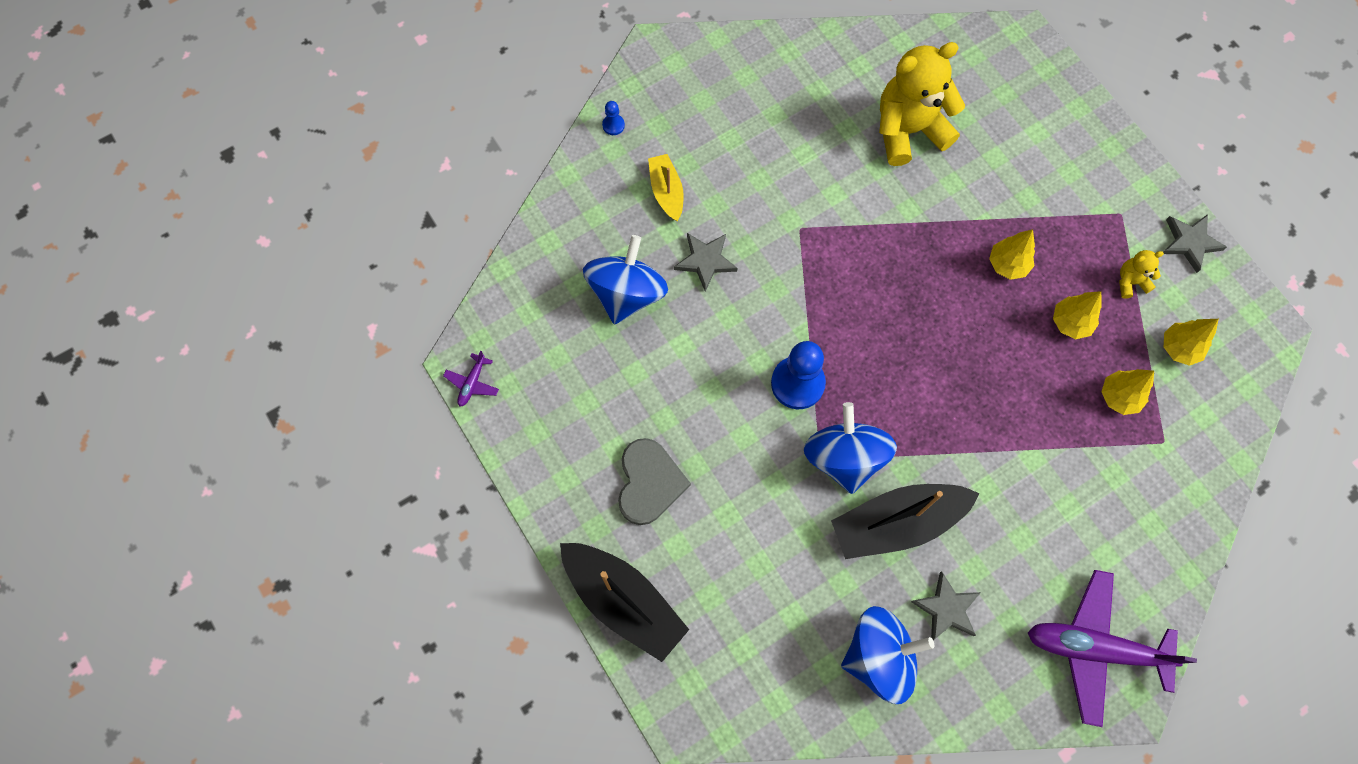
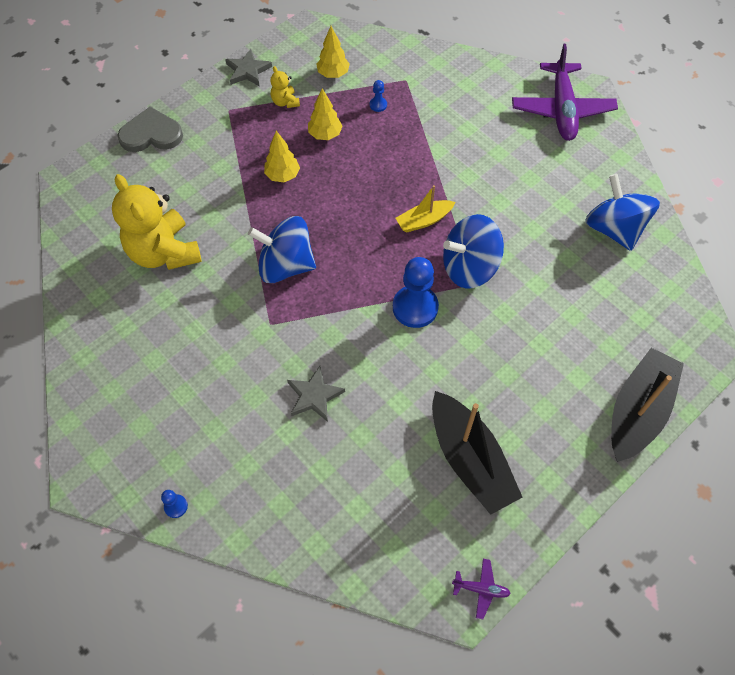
camera: 100 degrees left, 10 degrees down
blue spinning top [583,235,668,324] -> blue spinning top moved to [248,216,316,283]
grey heart [618,438,691,525] -> grey heart moved to [118,107,183,152]
yellow boat [648,154,684,221] -> yellow boat moved to [396,185,455,233]
black boat [831,484,980,559] -> black boat moved to [432,391,522,515]
grey star [911,571,981,641] -> none
yellow tree [1102,369,1154,415] -> blue pawn [370,80,387,112]

